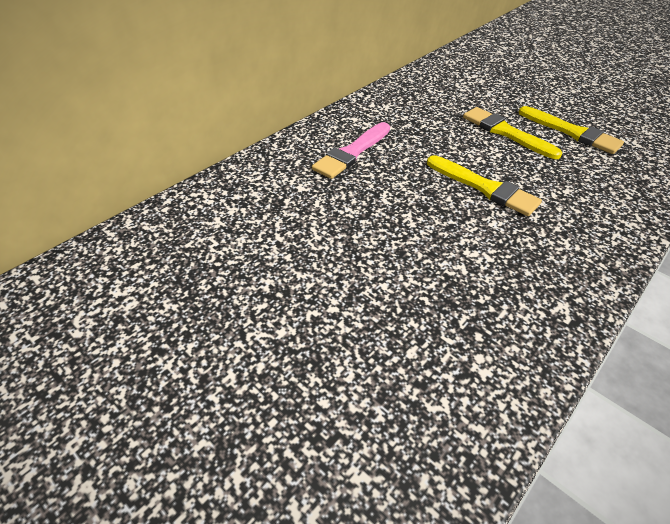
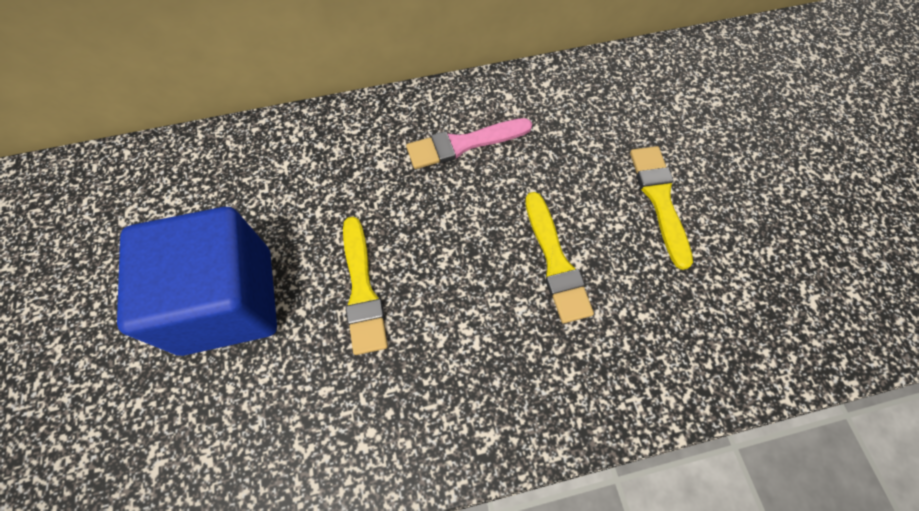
camera: 35 degrees right, 20 degrees up
yellow brush [519,106,624,154] -> yellow brush moved to [343,216,388,355]
none -> blue cube [117,207,277,356]

